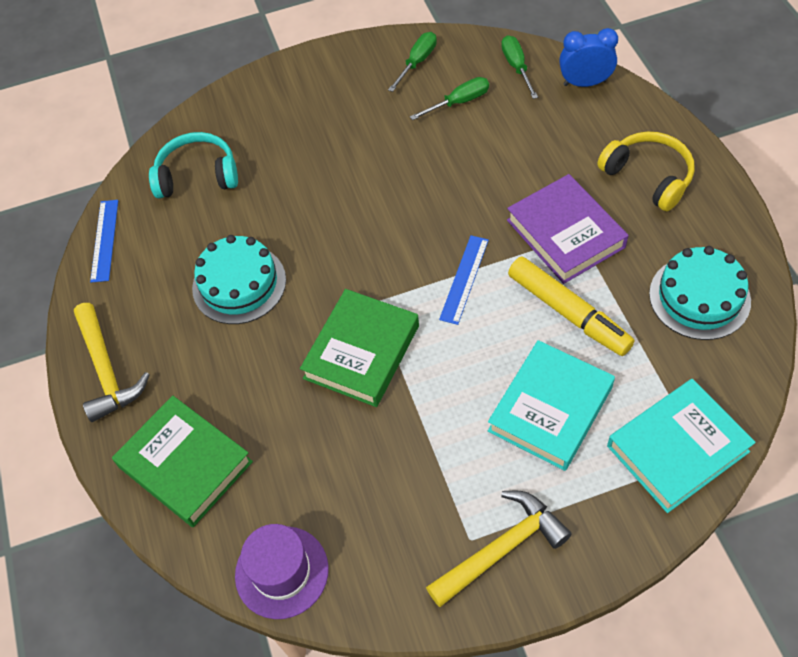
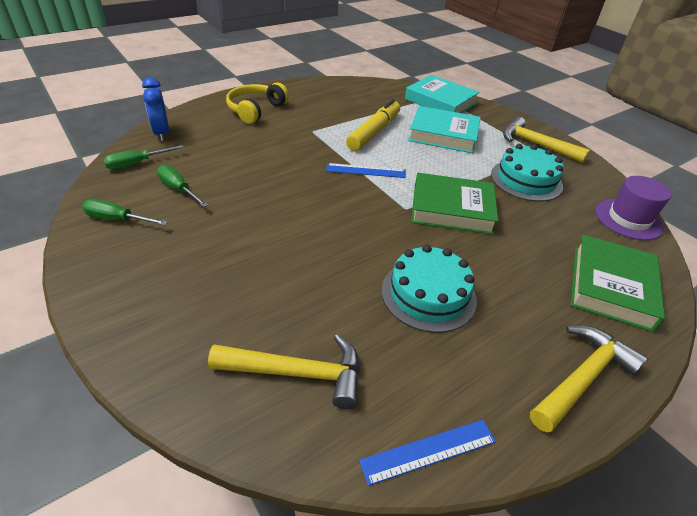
camera: 115 degrees left, 15 degrees down
turquoise headphones [149,132,238,198] -> yellow hammer [208,334,360,409]
purple book [507,174,628,284] -> none
turquoise cake [649,246,751,340] -> turquoise cake moved to [491,144,564,201]

